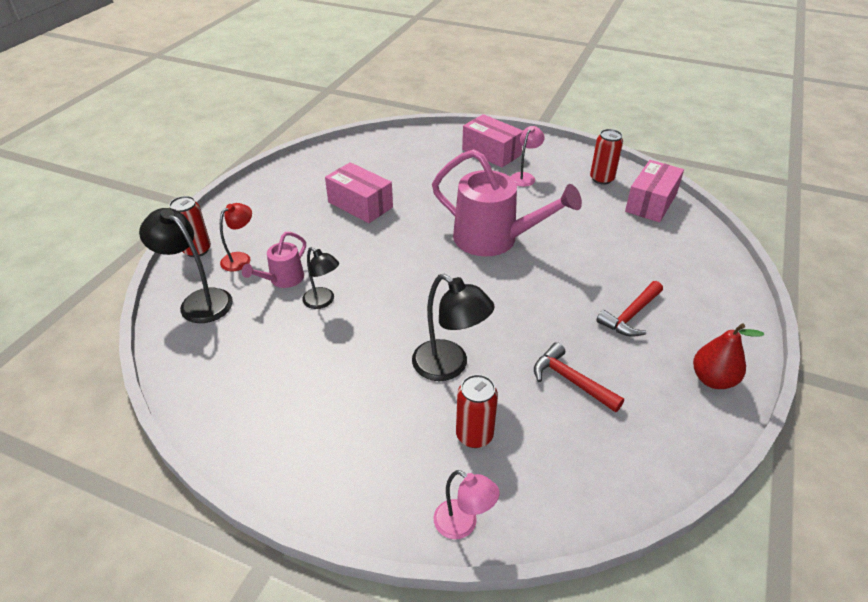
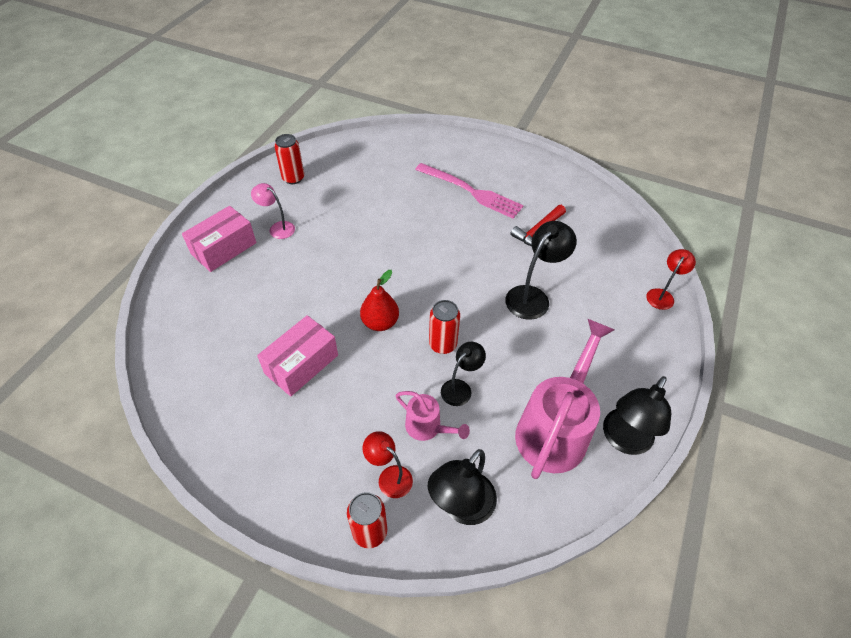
camera: 90 degrees left, 10 degrees up
pink watering can [432,149,582,257] -> pink watering can moved to [515,319,615,479]
pink lamp [434,470,499,539] -> red lamp [647,249,696,310]
red can [456,374,498,448] -> red can moved to [429,300,460,354]
red hammer [596,281,663,337] -> pink fork [415,163,524,219]
pink box [625,160,684,222] -> none
red pear [693,323,764,389] -> red pear moved to [360,270,399,331]
none -> black lamp [603,376,671,455]

